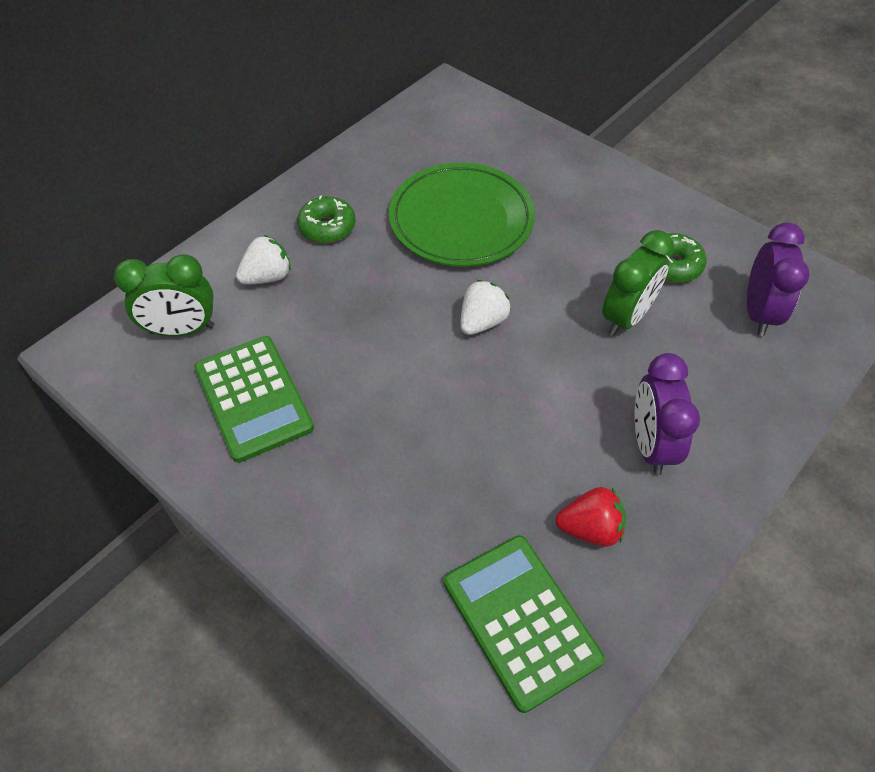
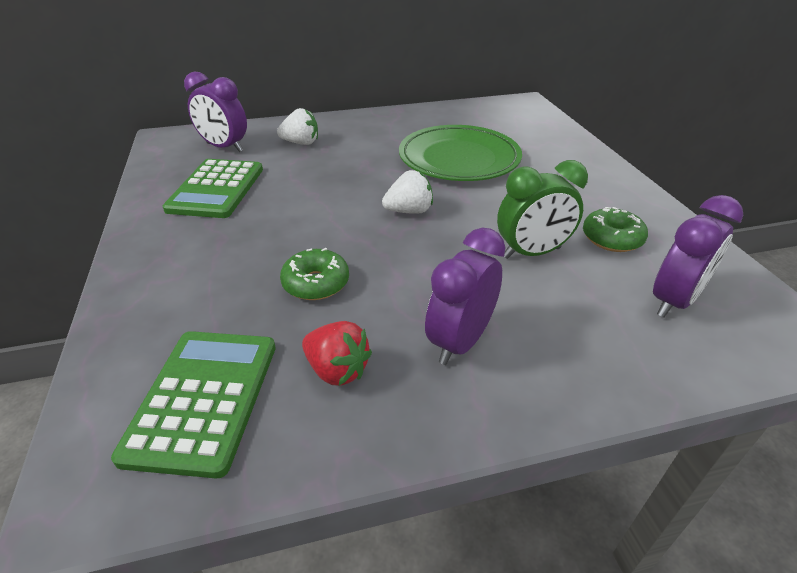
camera: 35 degrees right, 15 degrees down
green clock [114,254,214,336] -> purple clock [184,72,247,152]
green donut [297,195,355,243] -> green donut moved to [280,248,349,300]

